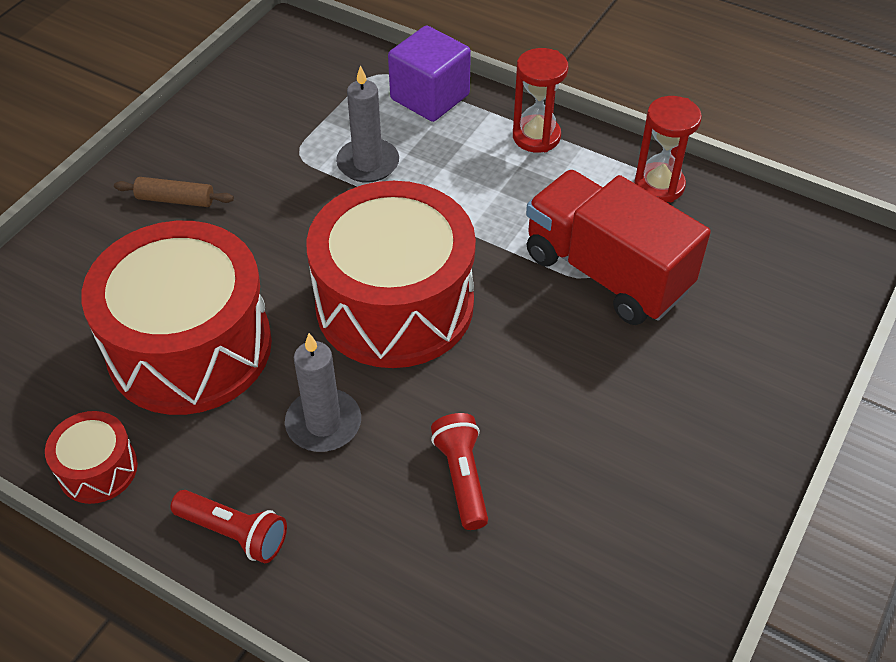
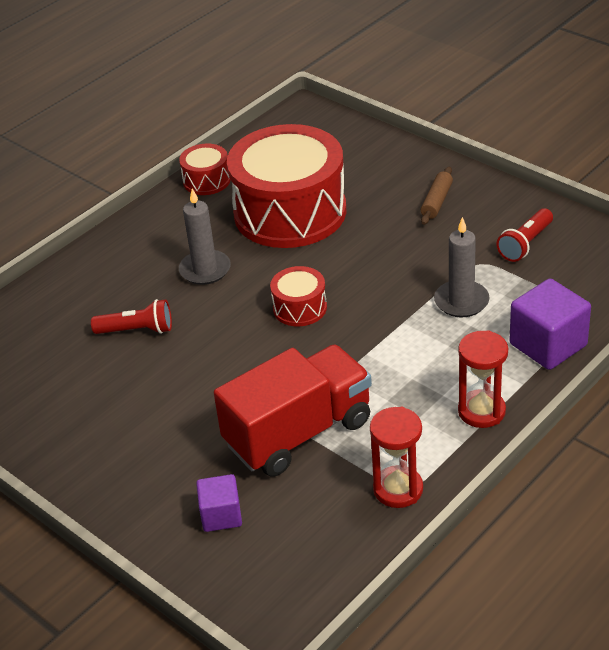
camera: 105 degrees right, 10 degrees down
red flashlight [171,490,287,563] -> red flashlight moved to [497,208,553,262]
red drum [306,181,476,368] -> red drum [270,266,327,326], size x0.44
none -> purple cube [196,474,242,532]

